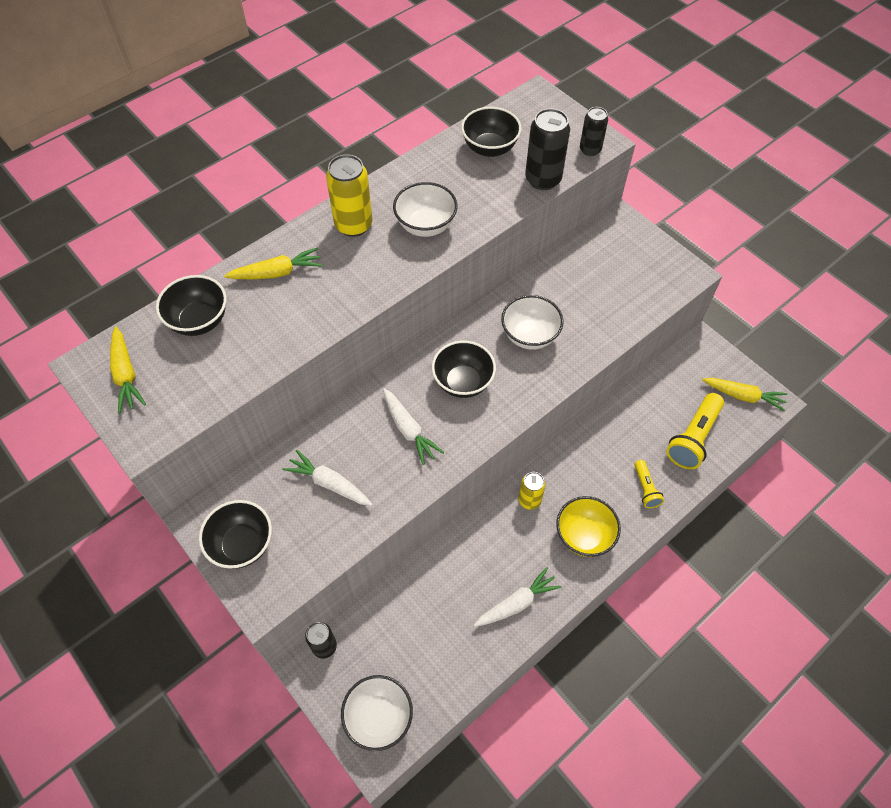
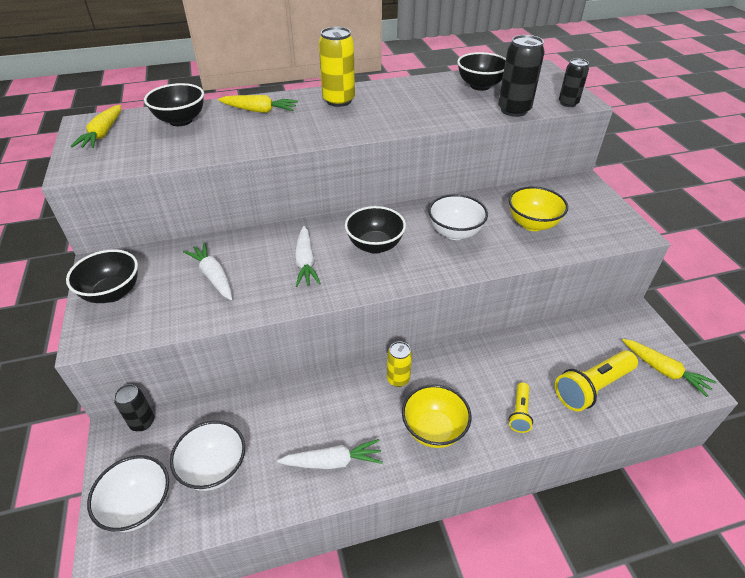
camera: 25 degrees right, 15 degrees down
white bowl [393,182,457,237] -> white bowl moved to [170,421,245,491]
none -> yellow bowl [509,186,568,231]

